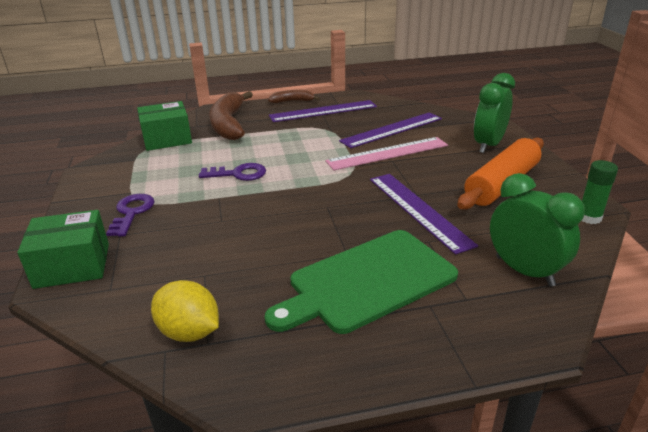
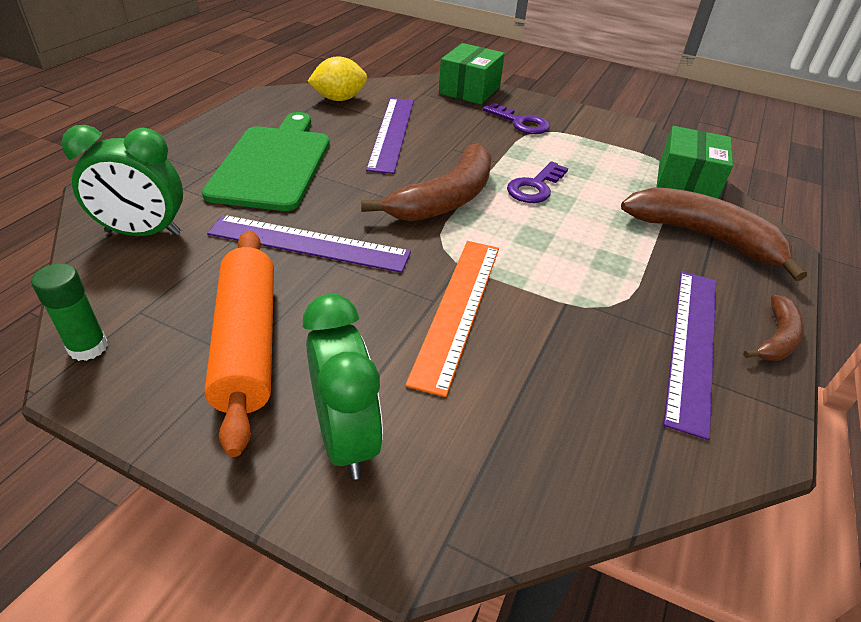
camera: 125 degrees right, 10 degrees up
pink ruler [325,137,448,170] -> orange ruler [405,241,499,397]
purple ruler [339,112,442,148] -> purple ruler moved to [366,98,414,174]
none -> brown banana [361,143,492,221]

